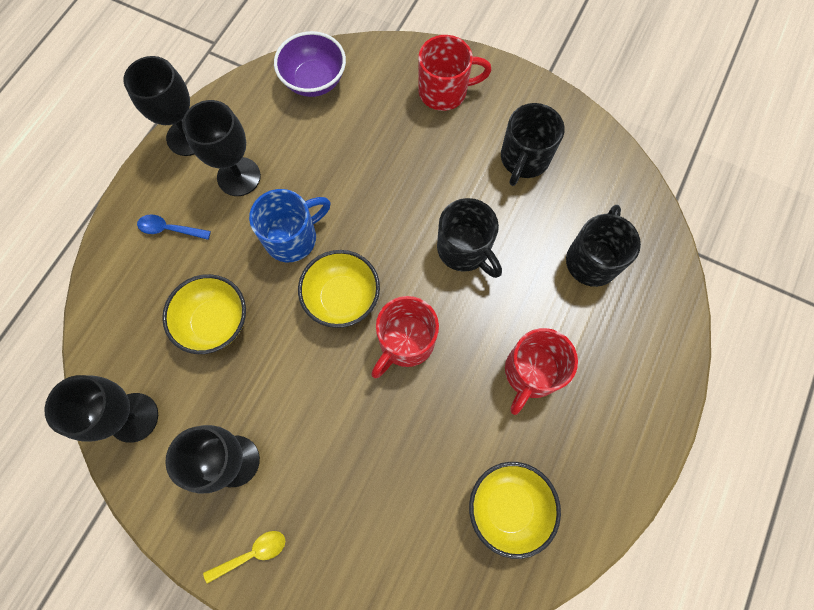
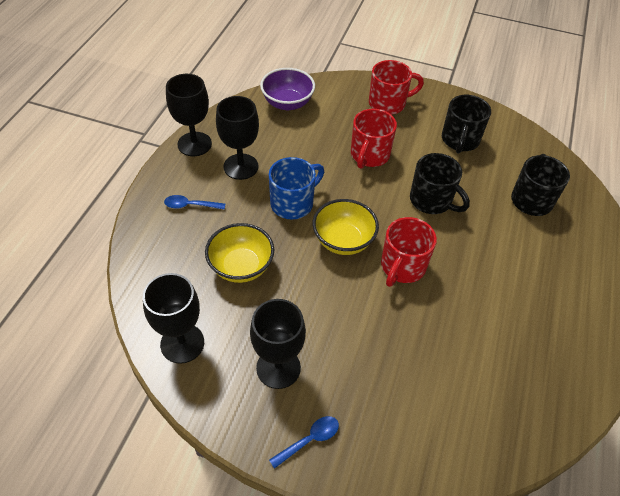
camera: 10 degrees left, 20 degrees down
yellow spoon [203,531,285,584] -> blue spoon [269,416,339,469]
yellow bowl [469,462,561,559] -> none
red mug [505,328,578,415] -> red mug moved to [351,109,397,169]

